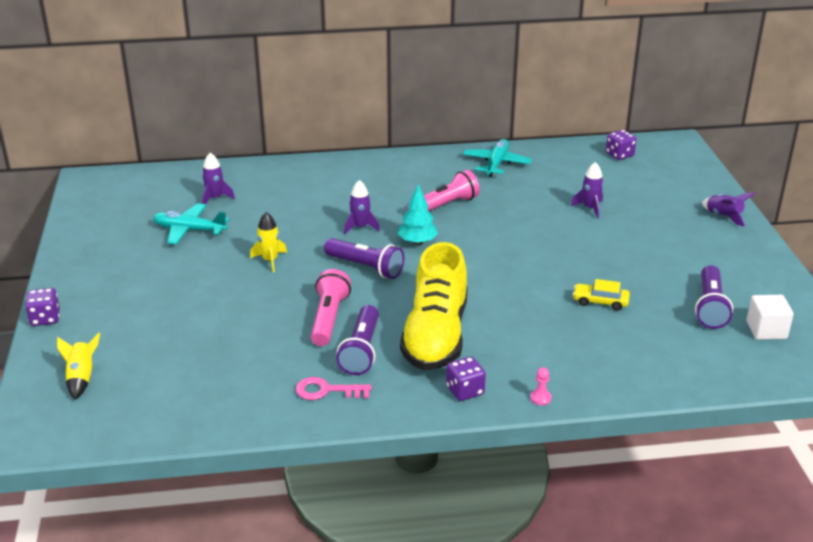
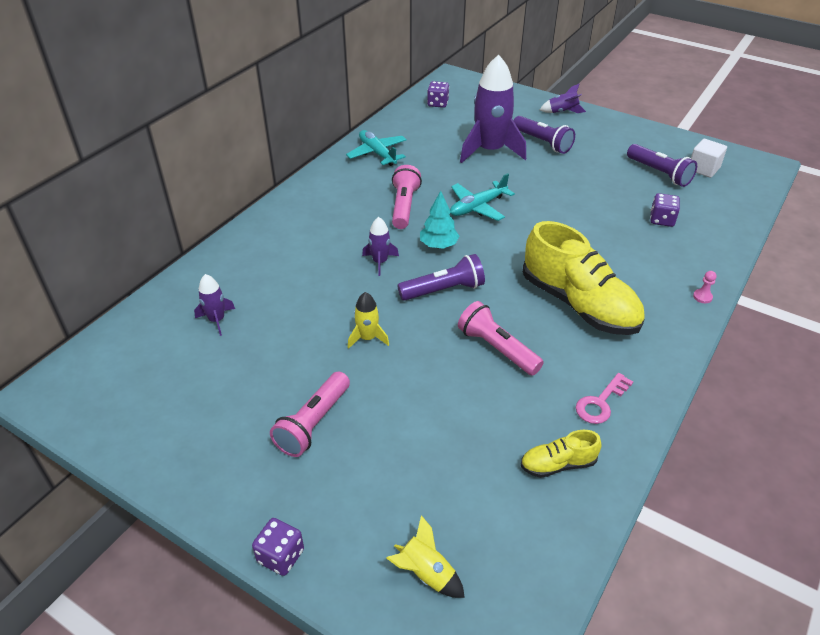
camera: 50 degrees left, 10 degrees up
turquoise plane [153,203,229,244] -> turquoise plane moved to [450,173,515,221]
purple flashlight [336,305,379,375] -> purple flashlight moved to [513,116,575,154]
purple dice [446,357,486,401] -> purple dice moved to [650,193,680,227]
purple rocket [571,162,604,219] -> purple rocket [460,55,526,163], size x2.15
yellow car [573,279,630,311] -> none
none -> pink flashlight [270,371,350,457]
none -> yellow shoe [521,430,602,478]

